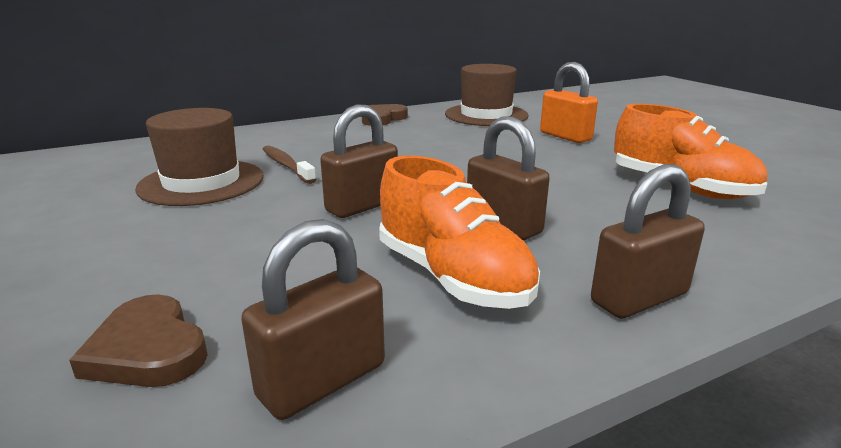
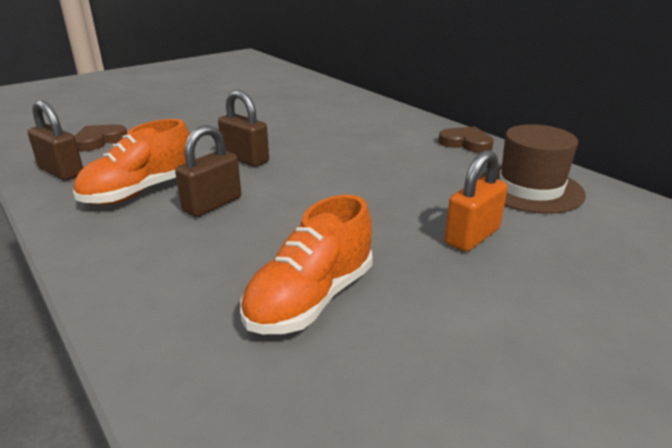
camera: 80 degrees right, 5 degrees up
brown hat [135,108,264,206] -> none
brown toothbrush [263,146,317,184] -> none
brown padlock [591,164,705,318] -> none

